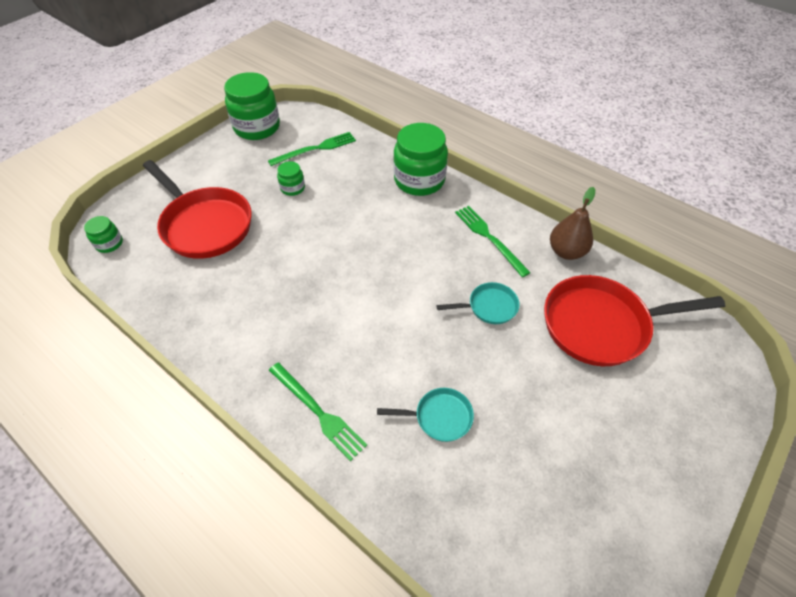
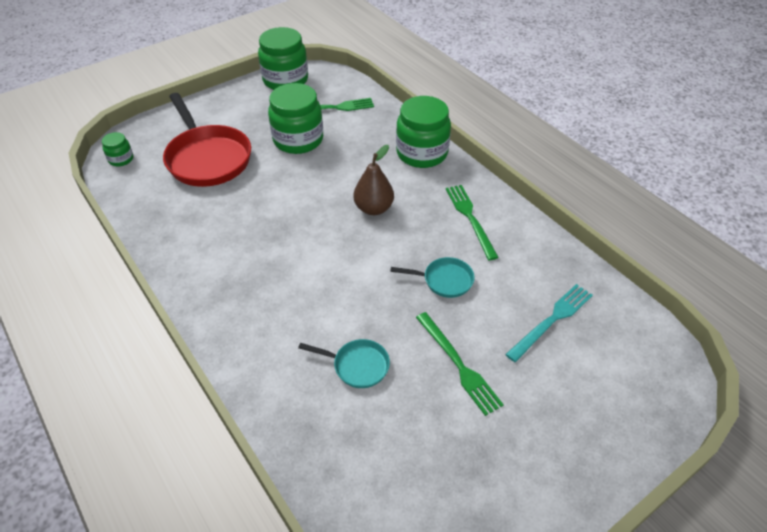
camera: 15 degrees right, 5 degrees down
green fork [269,362,367,461] -> green fork moved to [416,312,504,416]
green jar [277,161,305,196] -> green jar [268,83,323,154], size x2.09
red pan [544,275,725,366] -> turquoise fork [505,284,593,362]
brown pear [550,187,595,260] -> brown pear moved to [354,145,394,215]

